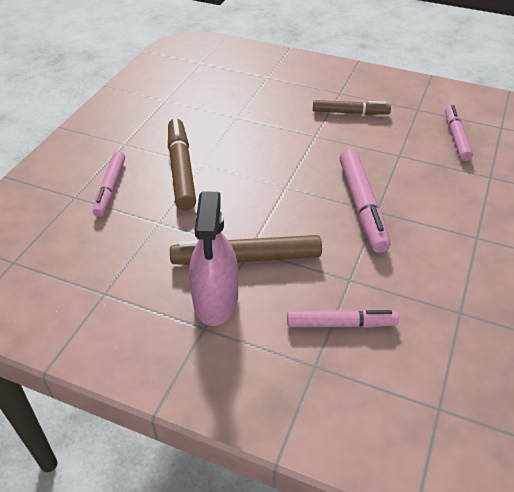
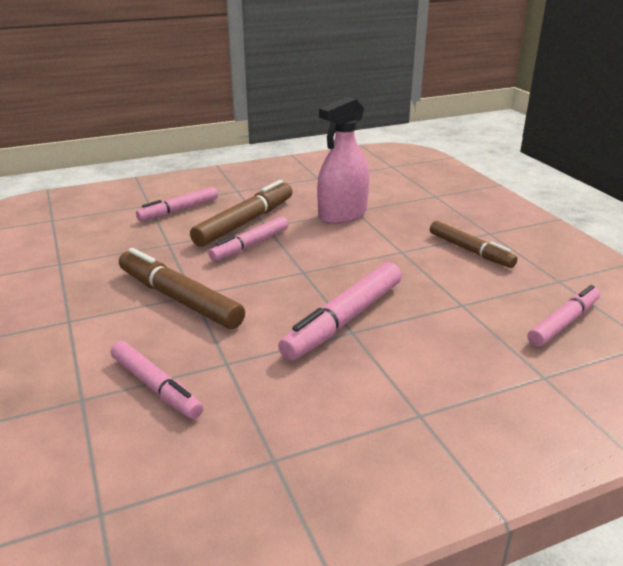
camera: 45 degrees right, 15 degrees down
pink spray bottle [189,191,238,326] -> pink spray bottle moved to [317,97,369,224]
none -> pink marker [208,216,288,261]

